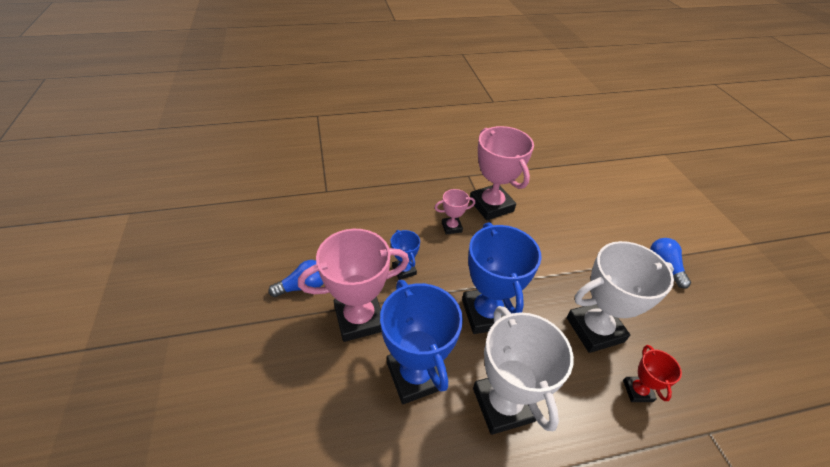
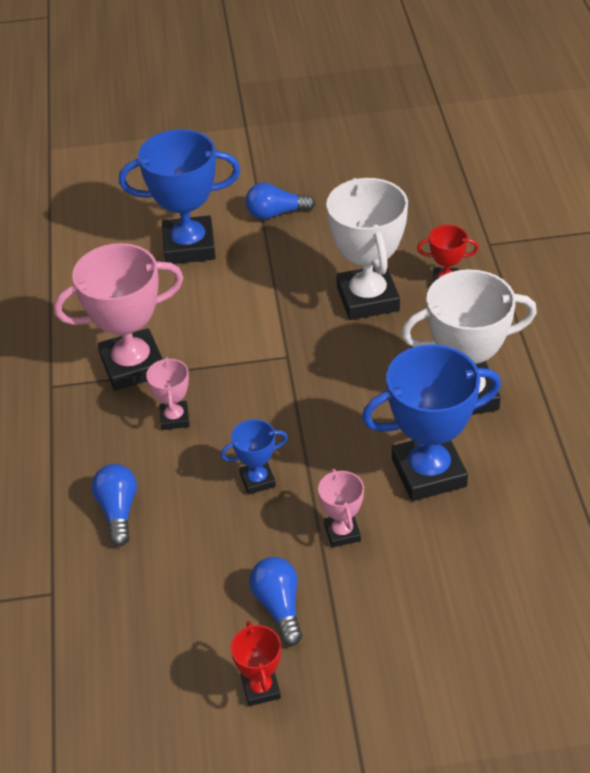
camera: 80 degrees left, 0 degrees up
pink trophy [298,229,409,342] -> pink trophy [318,469,364,547], size x0.49
blue trophy [462,222,542,334] -> blue trophy moved to [119,129,241,264]
none -> blue light bulb [92,464,137,546]
none -> red trophy [231,621,281,706]

